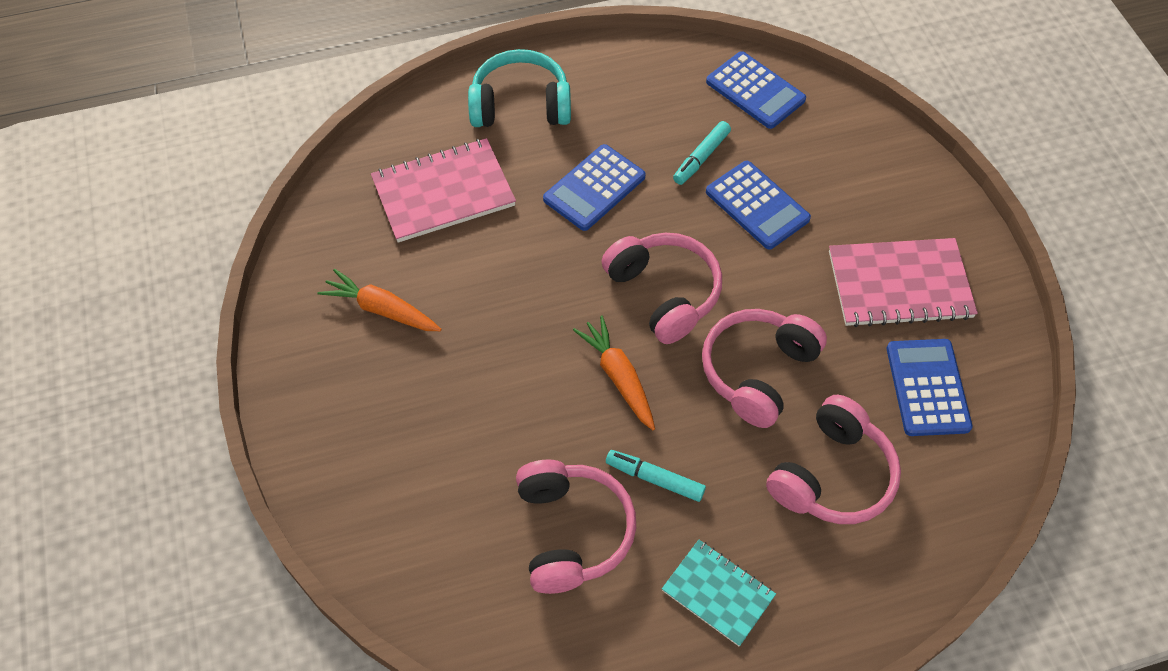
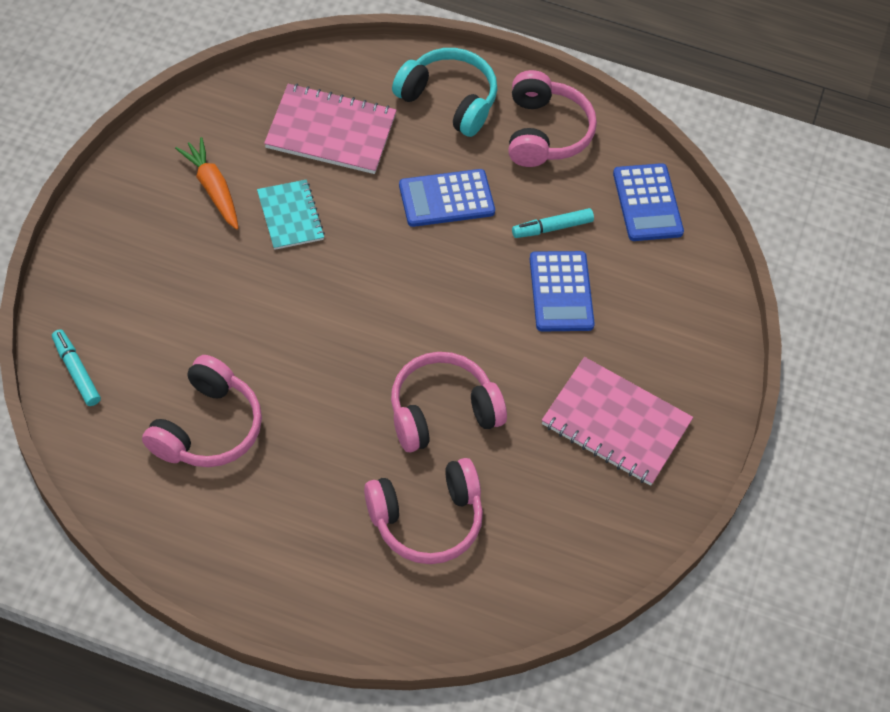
camera: 30 degrees right, 0 degrees up
orange carrot [573,316,655,430] -> none
pink headphones [601,233,722,344] -> pink headphones moved to [509,70,597,167]
turquoise marker [606,450,706,502] -> turquoise marker moved to [52,329,101,406]
turquoise notebook [662,540,776,646] -> turquoise notebook moved to [257,180,325,250]
blue calculator [887,339,973,436] -> none

